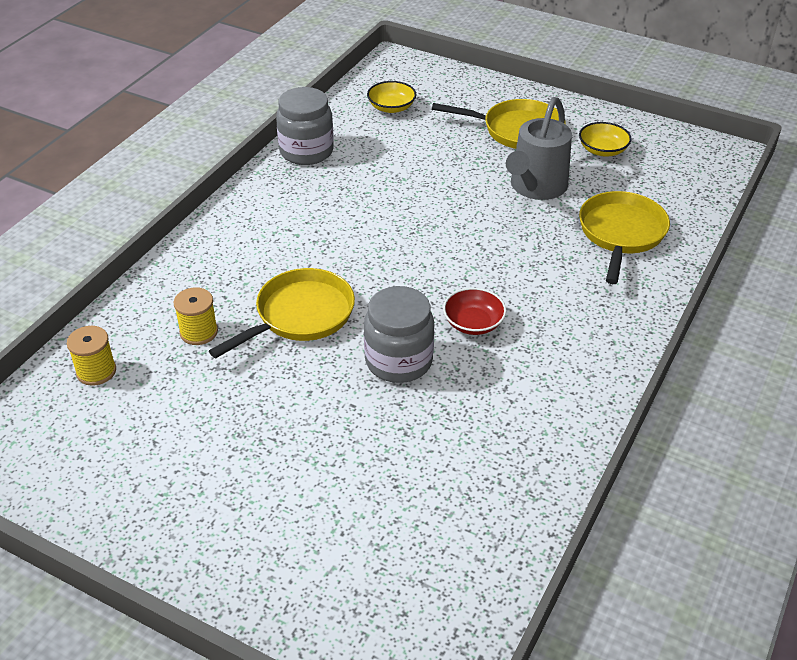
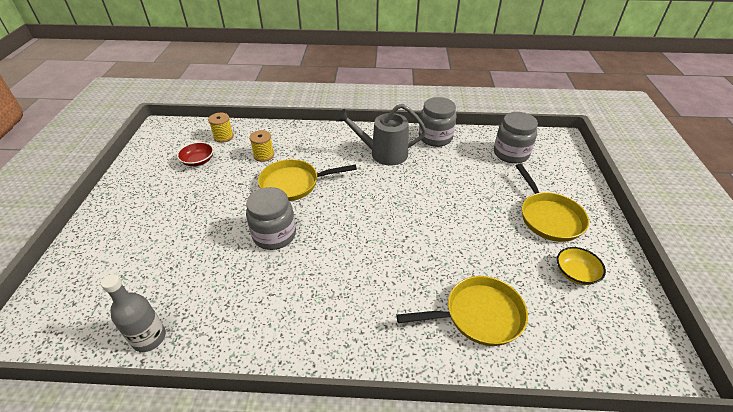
camera: 65 degrees right, 0 degrees up
yellow pan [209,268,355,358] -> yellow pan turned 150 degrees clockwise [258,159,357,201]
yellow bowl [367,81,416,113] -> grey jar [494,112,538,164]
red bowl [443,288,506,335] -> red bowl moved to [177,142,214,166]
grey watering can [506,97,572,200] -> grey watering can moved to [336,104,427,166]
none -> grey bottle [101,274,166,352]

